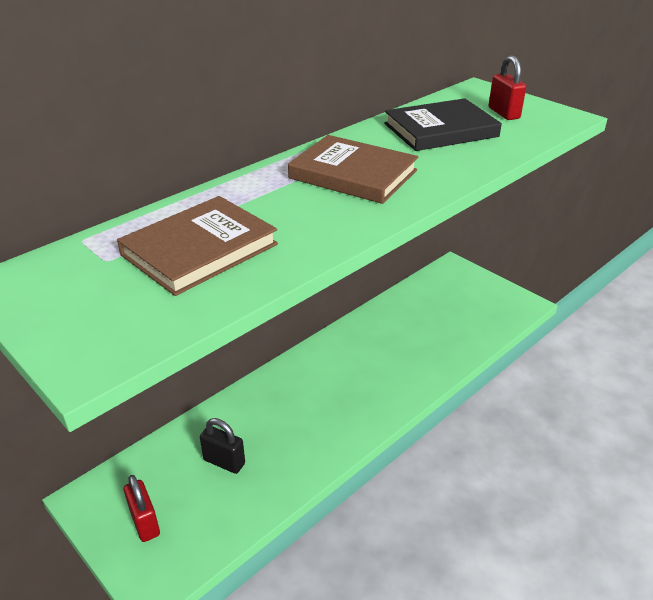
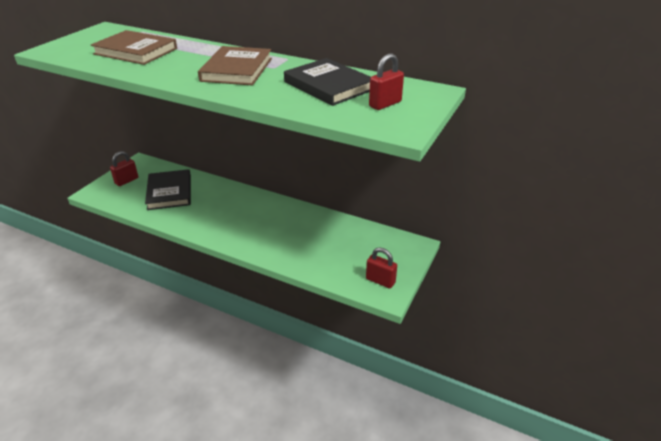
camera: 70 degrees right, 0 degrees up
black padlock [200,418,245,474] -> black book [145,169,191,210]
none -> red padlock [366,247,397,288]

